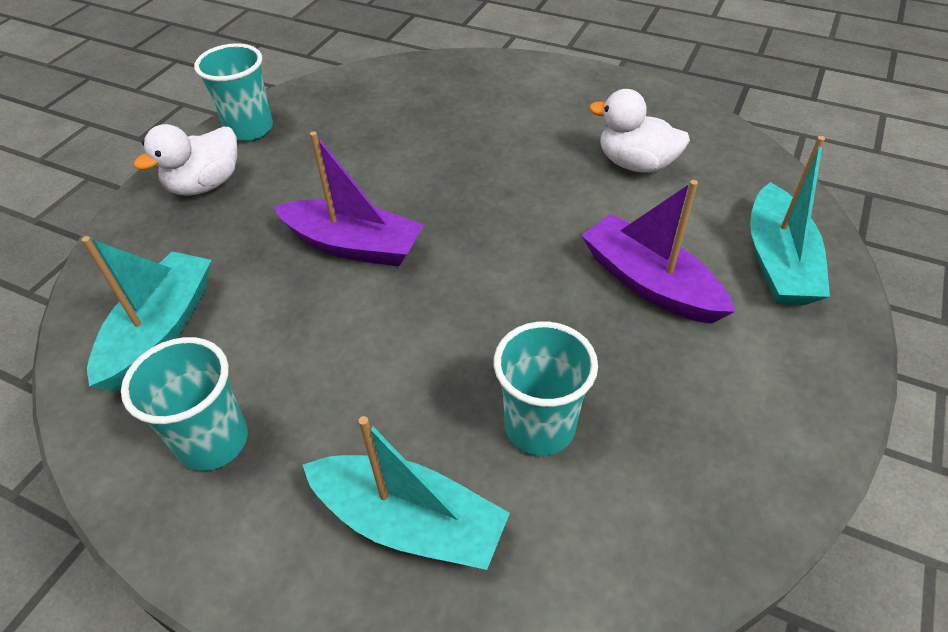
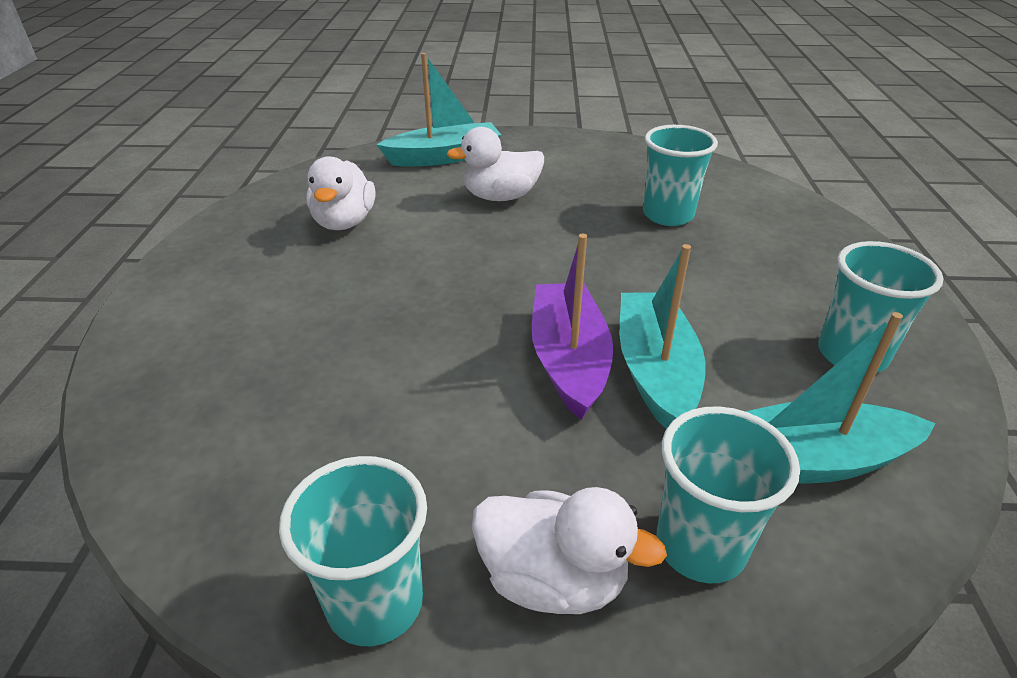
camera: 115 degrees left, 10 degrees down
turquoise boat [303,416,510,570] -> turquoise boat moved to [620,244,706,429]
purple boat [581,180,735,324] -> white duck [447,127,544,201]
none -> turquoise cup [657,406,800,583]

